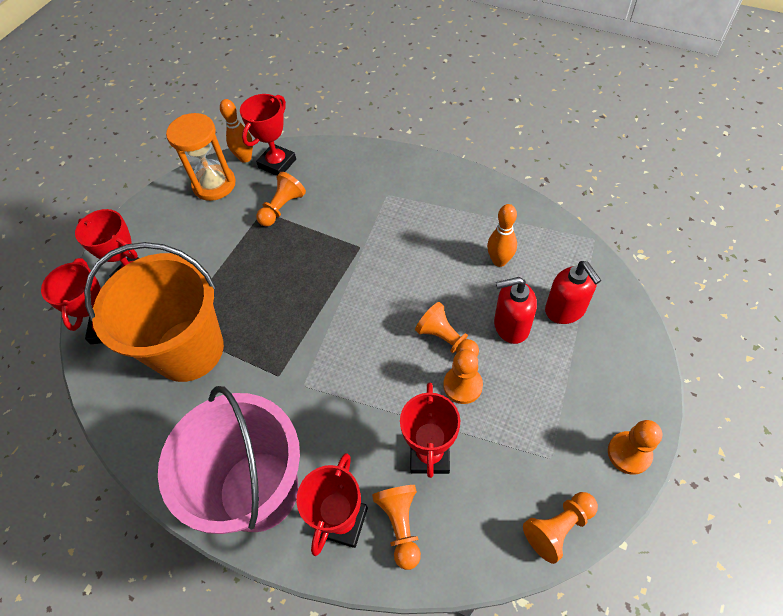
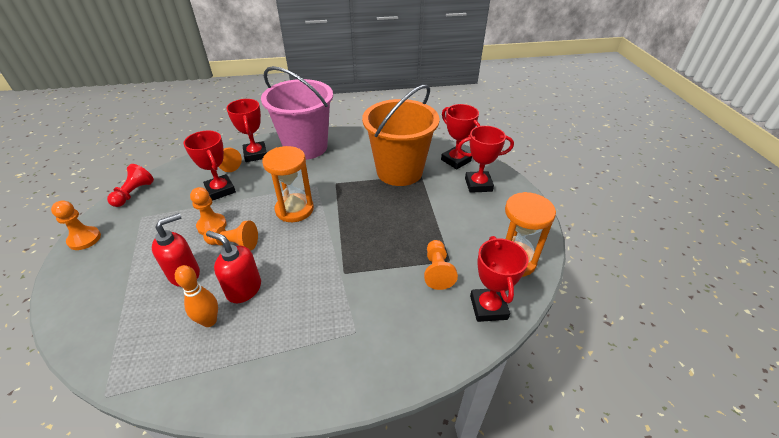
camera: 140 degrees right, 15 degrees down
orange bowling pin [220,99,253,163] -> none
orange pawn [523,492,598,564] -> red pawn [107,164,154,207]
red soap dispenser [545,261,601,324] -> red soap dispenser moved to [206,231,261,303]
none -> orange hourglass [262,146,314,222]

